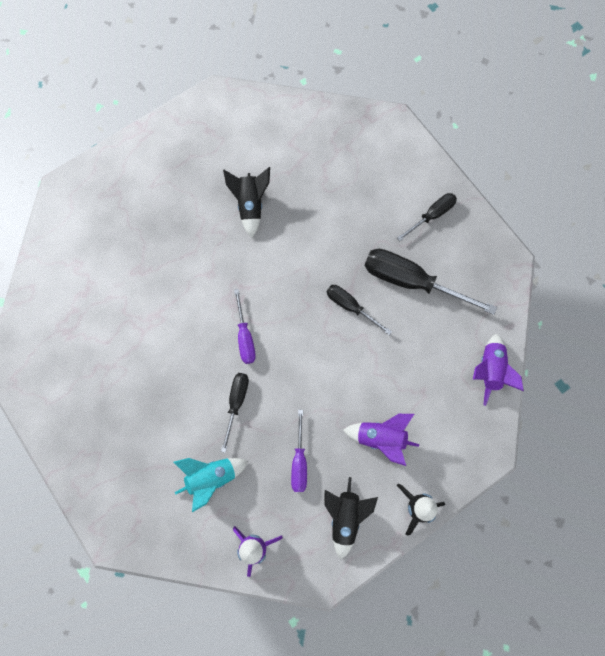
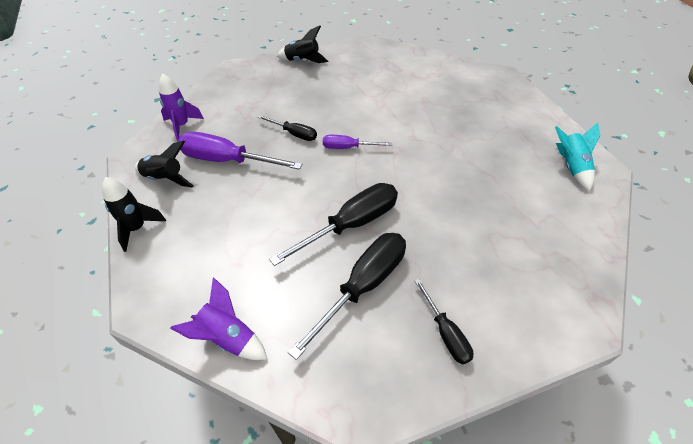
camera: 105 degrees right, 25 degrees down
turquoise rocket [174,458,248,512] -> turquoise rocket moved to [555,122,600,191]
black rocket [223,167,270,238] -> black rocket moved to [277,25,328,63]
purple screwdriver [291,410,307,492] -> purple screwdriver [178,132,302,170], size x1.79
black screwdriver [327,285,392,335] -> black screwdriver [269,183,398,266], size x1.79
purple rocket [343,414,419,466] -> none

